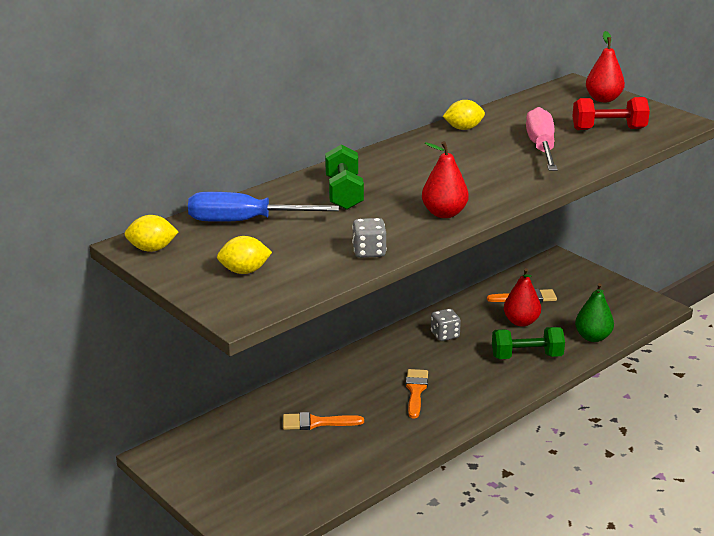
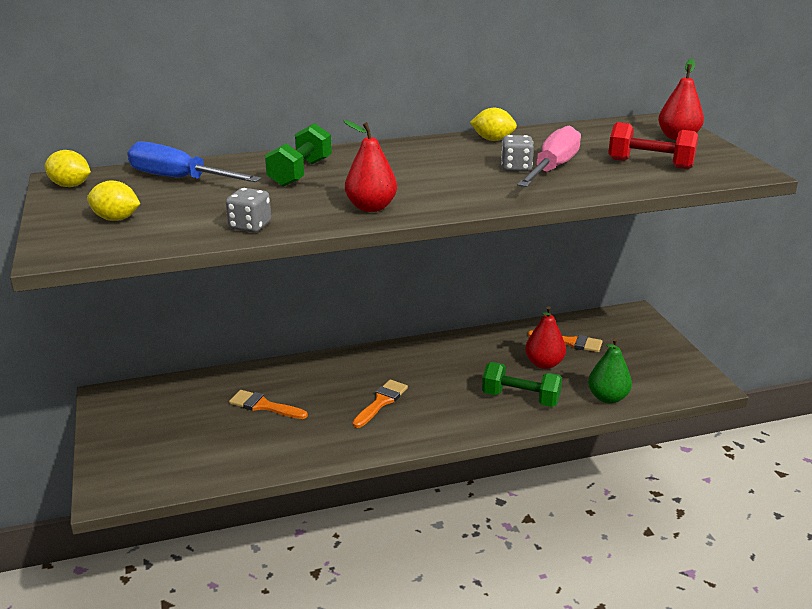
camera: 25 degrees right, 0 degrees up
grey dice [431,309,461,341] -> grey dice moved to [501,135,534,172]

